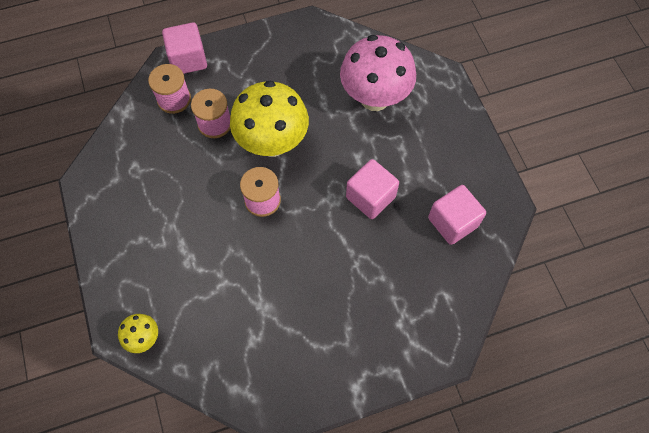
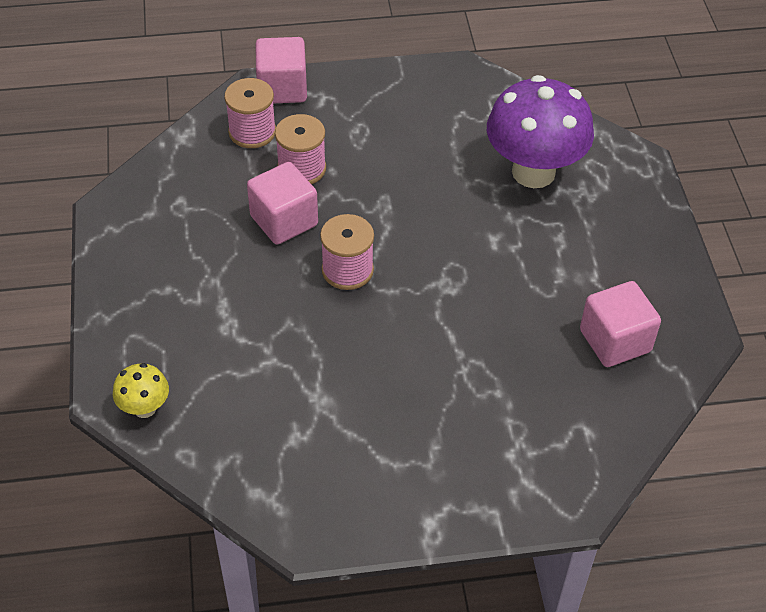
camera: 10 degrees right, 15 degrees down
yellow mushroom [230,81,309,157] -> none
pink mushroom [340,35,416,111] -> purple mushroom [487,75,594,188]
pink cube [346,159,399,219] -> pink cube moved to [247,162,318,245]

